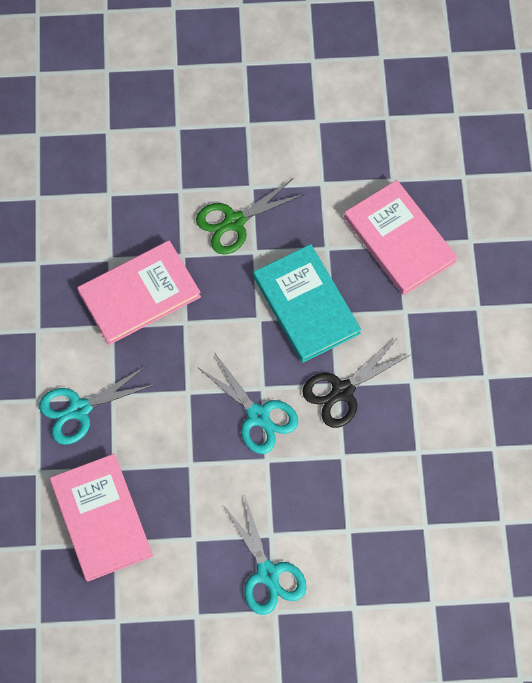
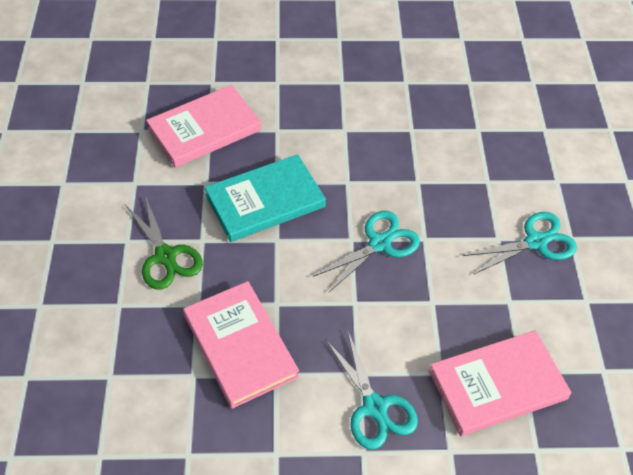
camera: 90 degrees left, 15 degrees down
black scissors [302,339,410,428] -> none

